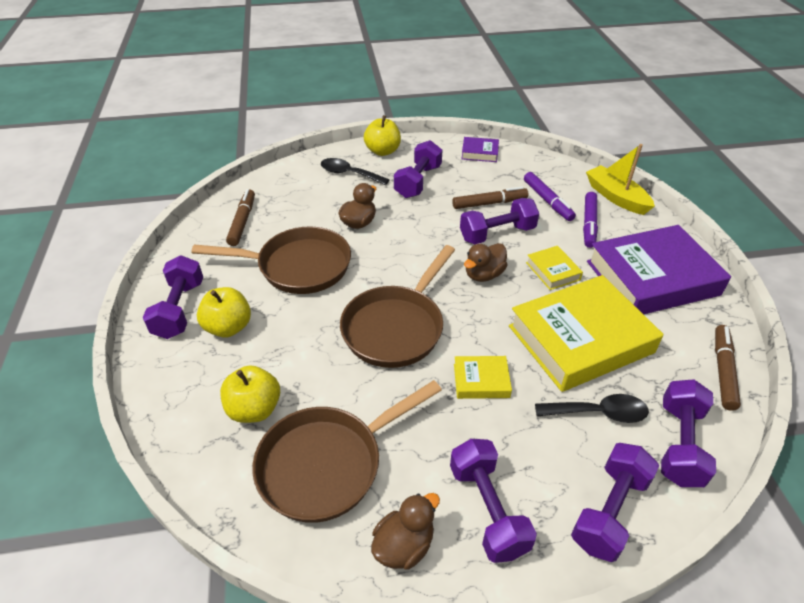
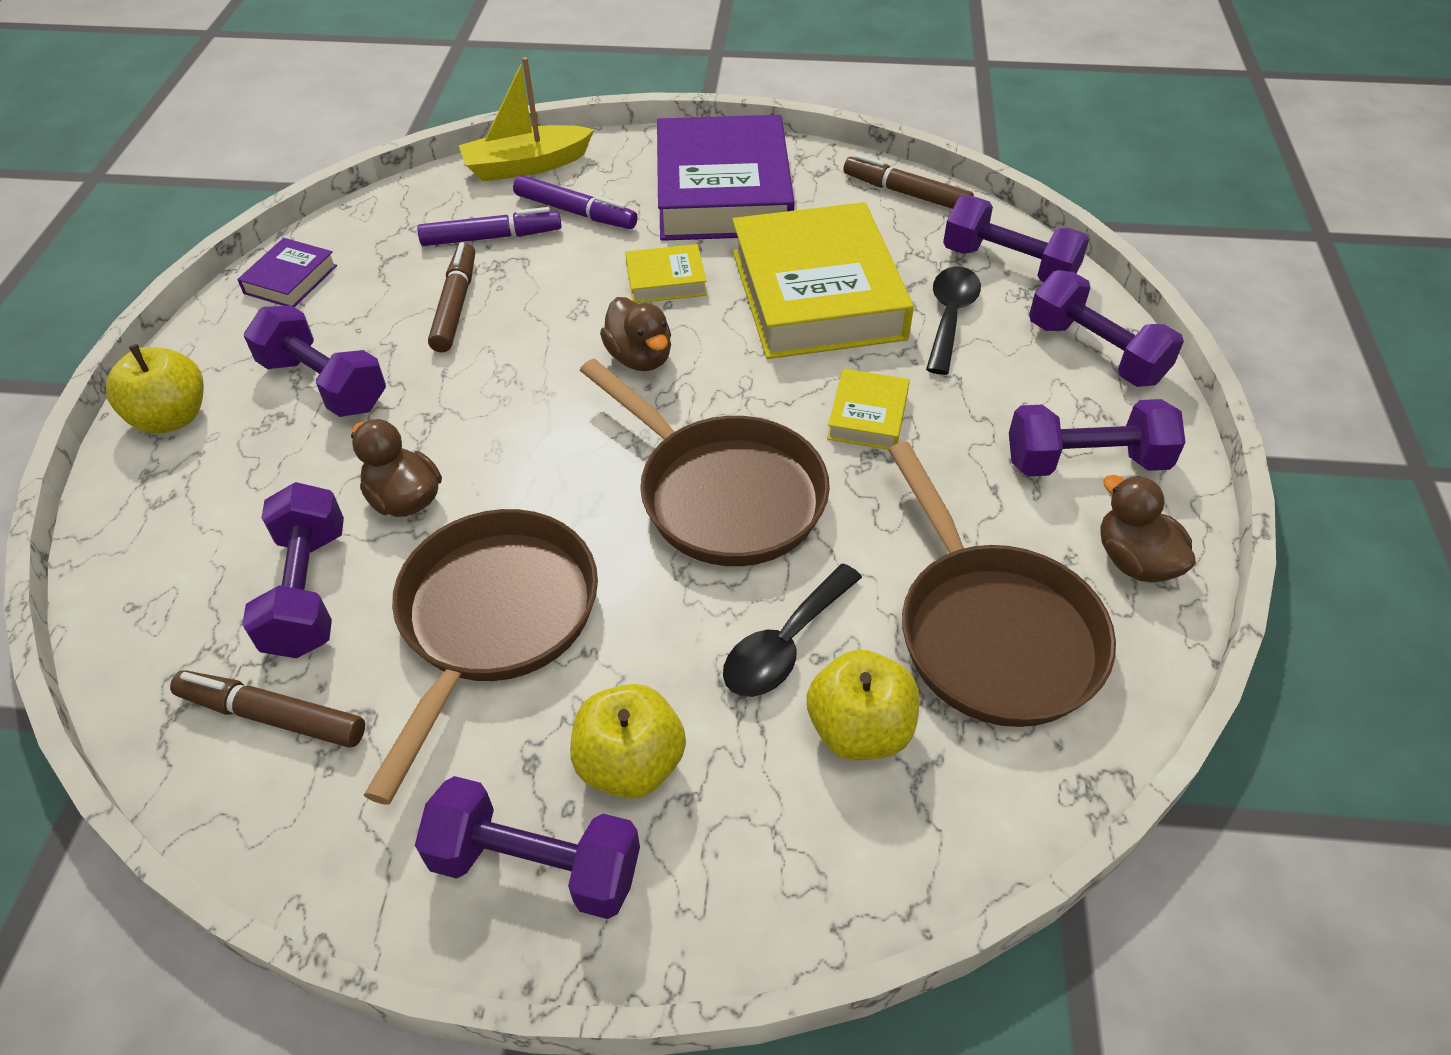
camera: 75 degrees left, 5 degrees up
black spoon [321,158,390,185] -> black spoon moved to [723,564,862,697]
purple dumbbell [460,198,539,244] -> purple dumbbell moved to [242,482,344,658]

